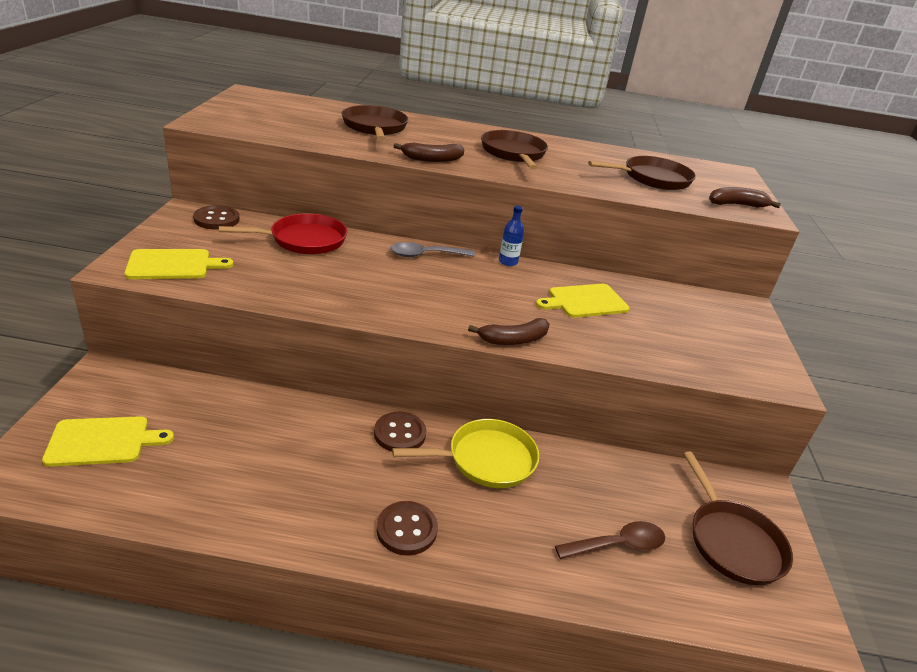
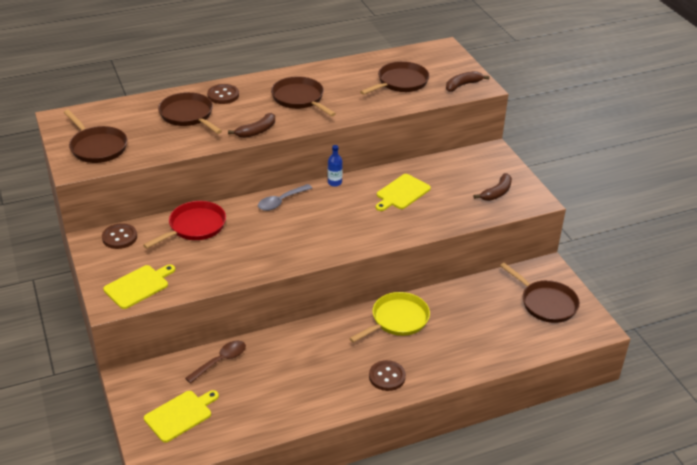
camera: 25 degrees left, 5 degrees up
brown button [374,412,426,452] -> brown button moved to [207,84,239,104]
brown banana [468,318,550,345] -> brown banana moved to [474,173,512,201]
brown spoon [555,521,665,559] -> brown spoon moved to [185,340,246,384]
none -> brown pan [64,110,127,163]

